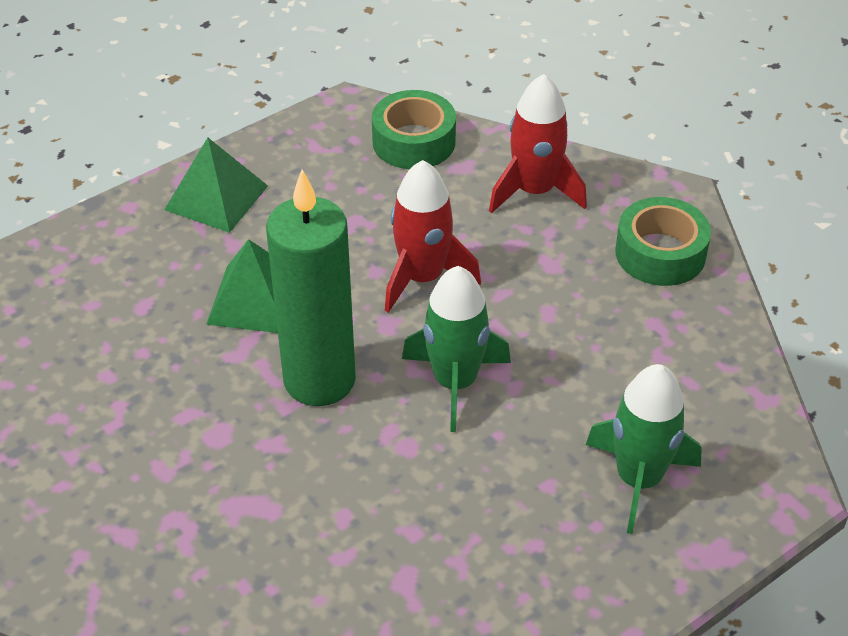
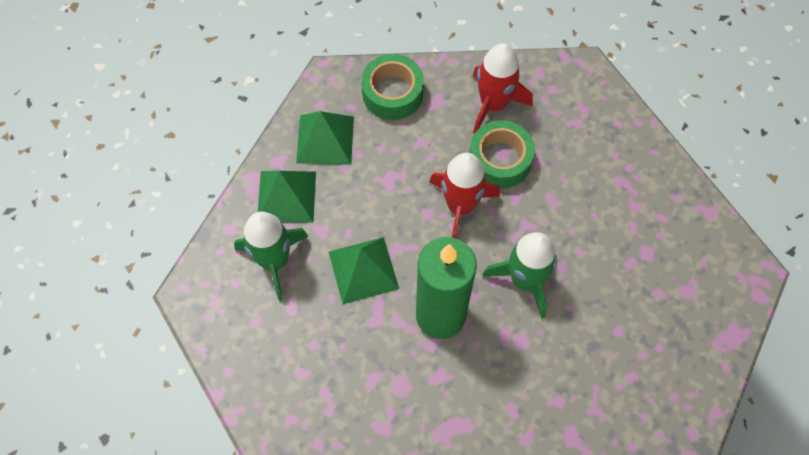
camera: 25 degrees left, 20 degrees up
green rocket [586,364,702,534] -> green rocket moved to [234,212,308,301]
green tape [615,197,711,286] -> green tape moved to [469,120,535,189]
none -> green pyramid [296,111,354,165]

